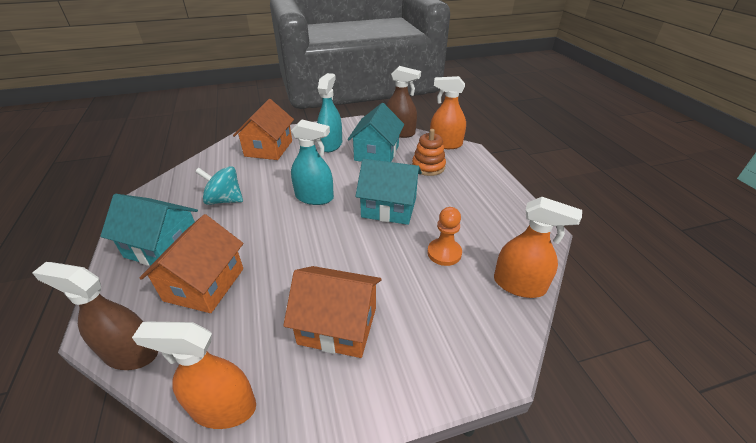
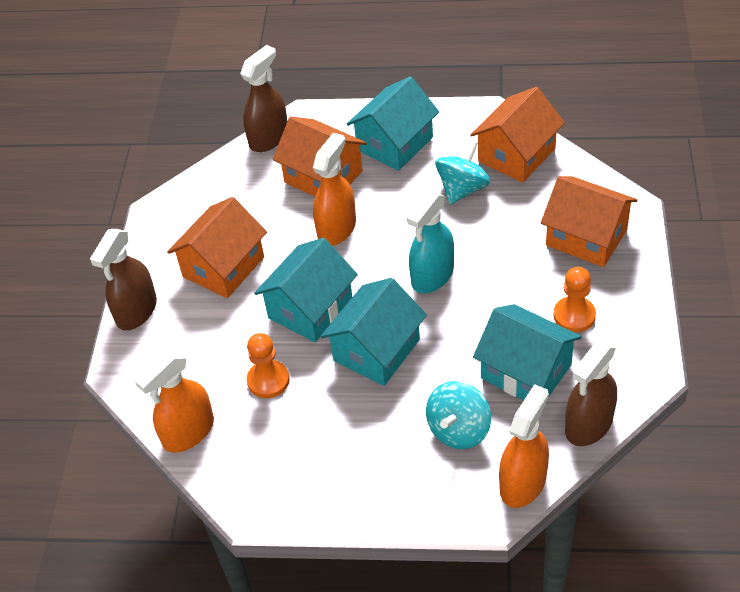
camera: 115 degrees right, 10 degrees up
orange spray bottle [132,321,256,429] -> orange spray bottle moved to [313,133,356,246]
turquoise spray bottle [317,73,342,152] -> orange pawn [553,267,596,332]
orange stacking toy [412,129,446,176] -> turquoise spinning top [426,381,491,449]
none -> brown spray bottle [90,229,157,331]
none -> turquoise house [254,238,358,342]
none -> orange house [470,87,565,183]

